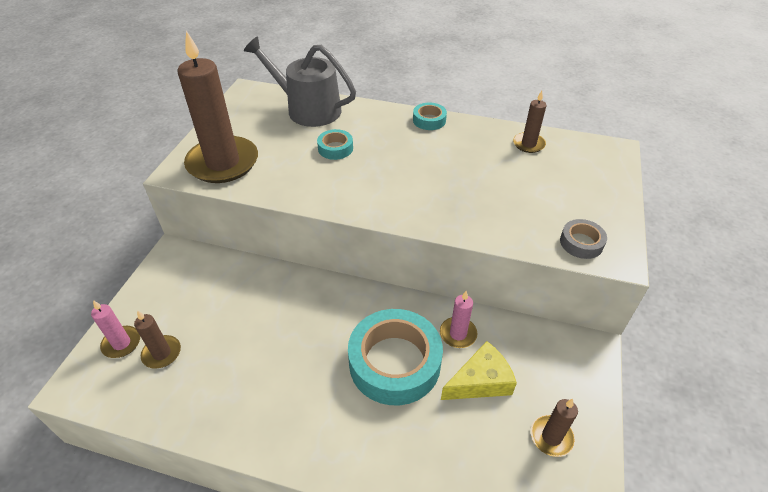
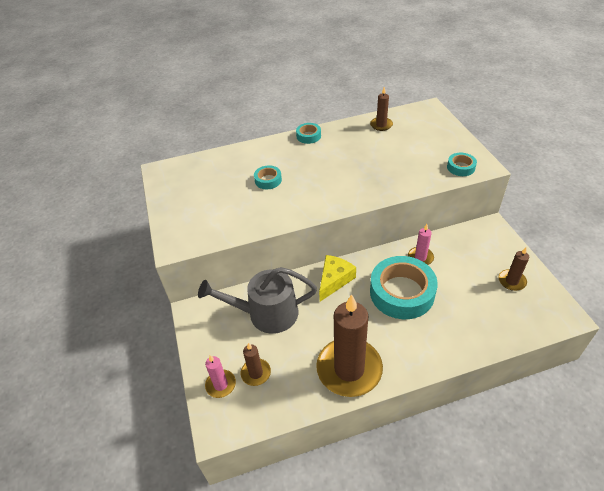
camera: 30 degrees left, 0 degrees up
brown candle [178,31,258,183] -> brown candle moved to [316,294,383,397]
grey watering can [244,37,356,127] -> grey watering can moved to [198,267,317,334]
yellow cheese [441,341,517,400] -> yellow cheese moved to [319,255,356,301]
grey tape [560,219,607,259] -> turquoise tape [447,153,477,176]

